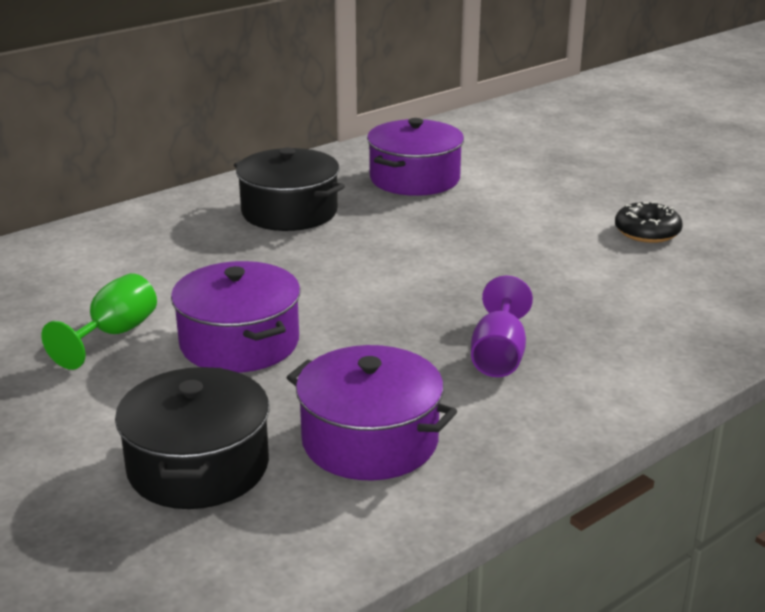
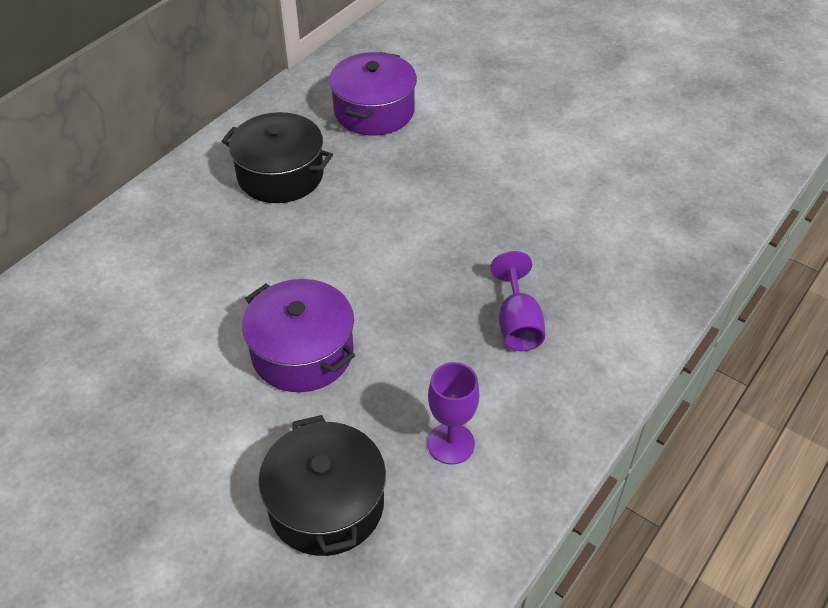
camera: 15 degrees left, 20 degrees up
green goblet [41,273,157,370] -> none
purple pot [286,345,457,481] -> purple goblet [427,362,479,464]
black donut [615,202,683,243] -> none

